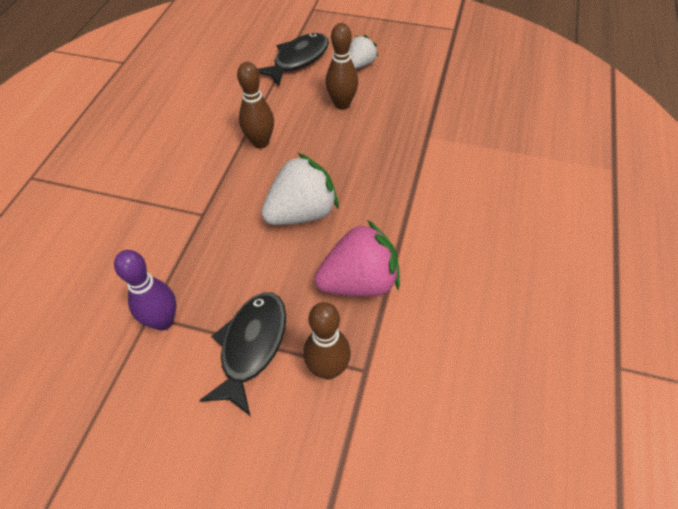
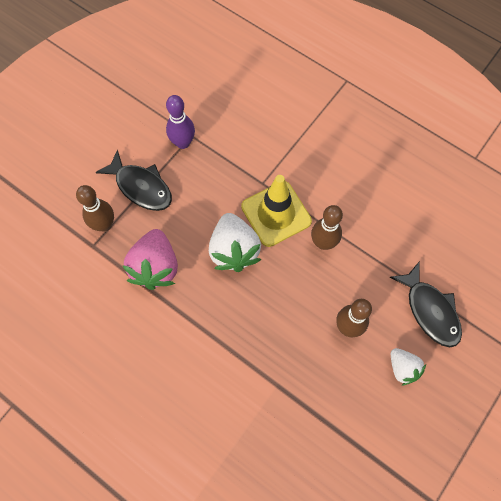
camera: 110 degrees right, 15 degrees up
none -> yellow traffic cone [241,175,312,247]

